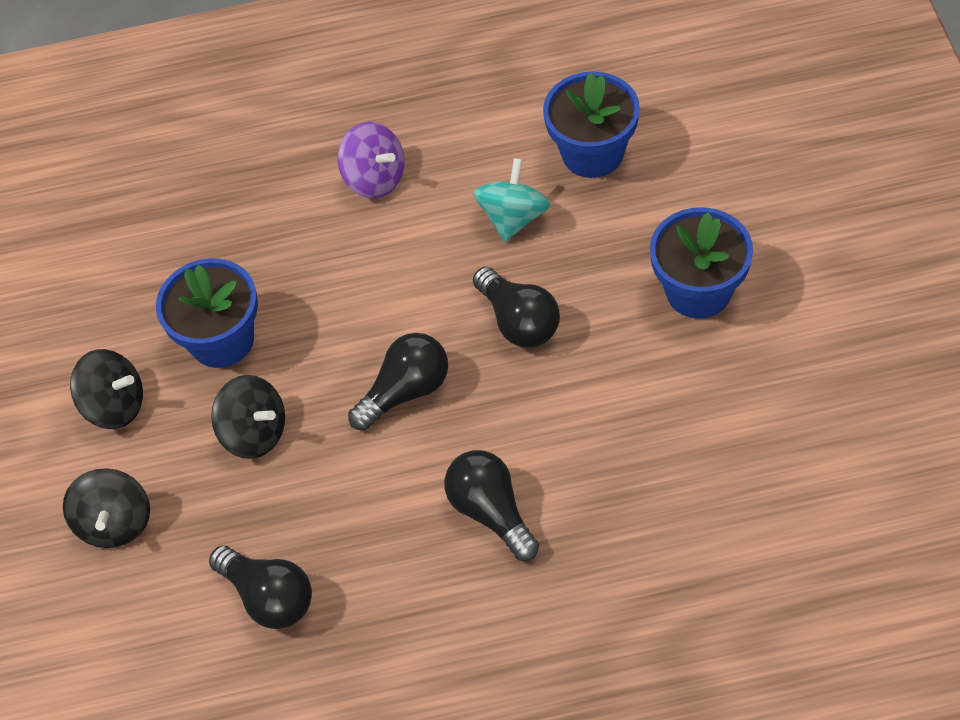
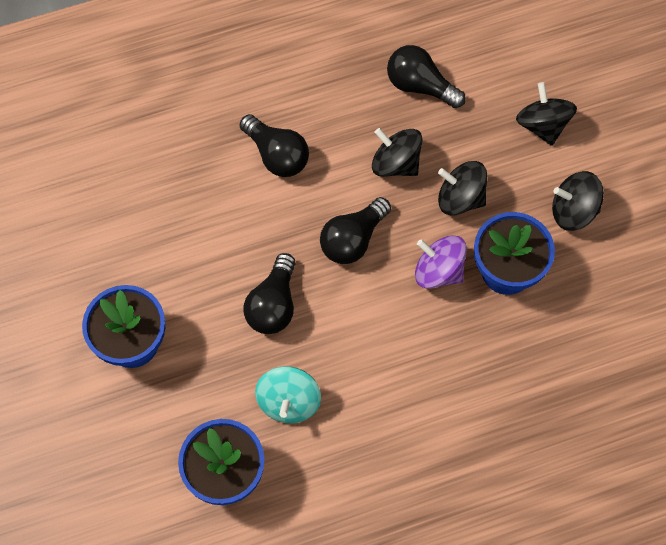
camera: 165 degrees right, 10 degrees up
purple spinning top [338,122,405,199] -> purple spinning top moved to [415,235,467,289]
black light bulb [473,267,560,348] -> black light bulb turned 120 degrees counterclockwise [243,253,296,334]
none -> black spinning top [372,128,422,177]

